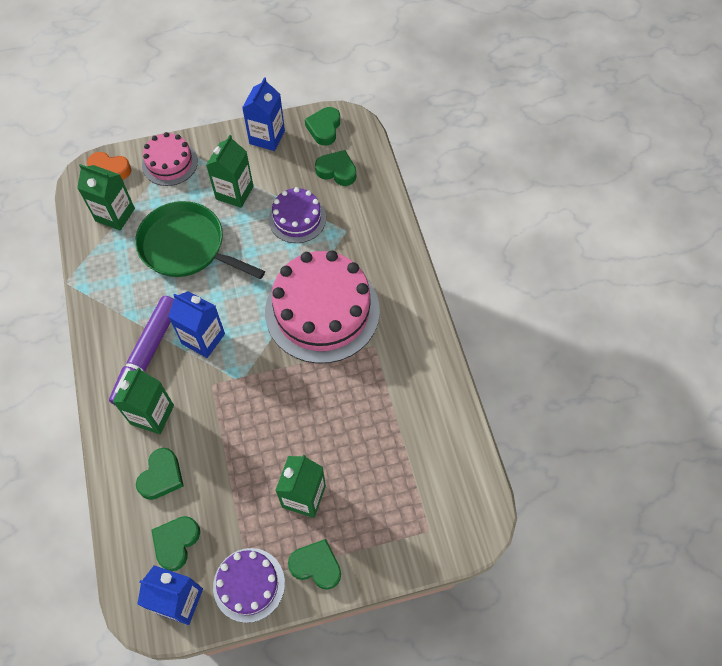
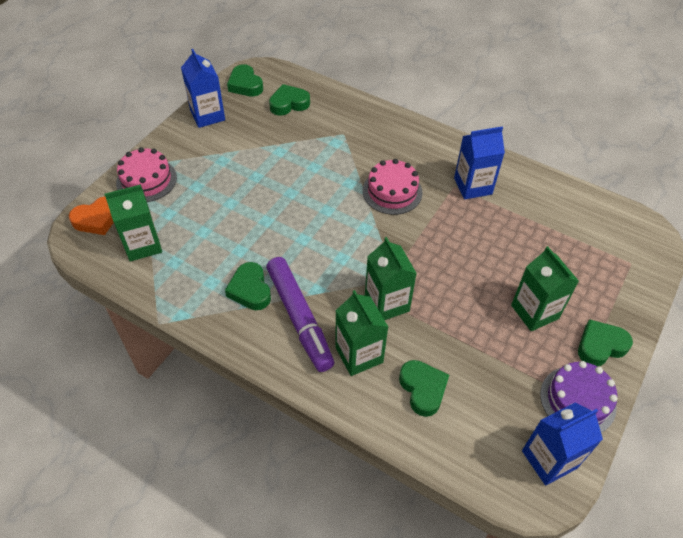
camera: 45 degrees left, 10 degrees down
green pan [135,201,265,279] -> none
green heart [151,516,200,571] -> green heart moved to [225,262,271,310]
blue carton [168,291,225,358] -> blue carton moved to [454,127,505,200]
green carton [206,135,254,208] -> green carton moved to [365,237,417,320]
pink cake [265,250,380,364] -> pink cake [362,159,423,215], size x0.53
purple cake [269,187,326,243] -> none

